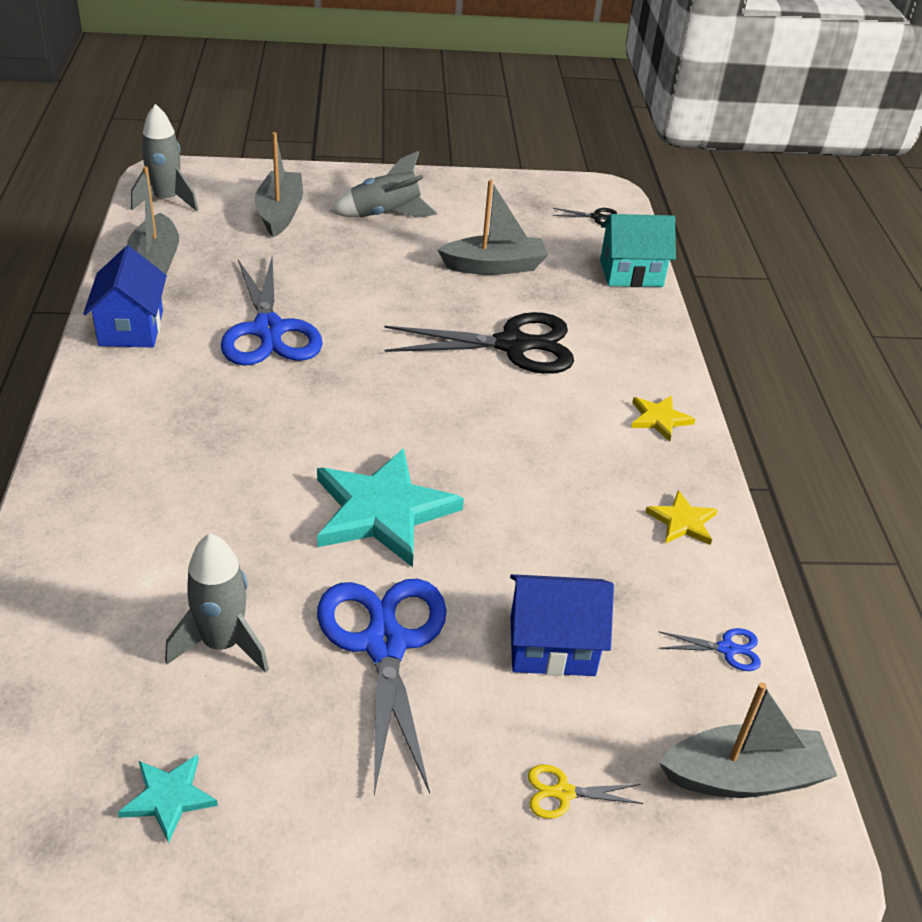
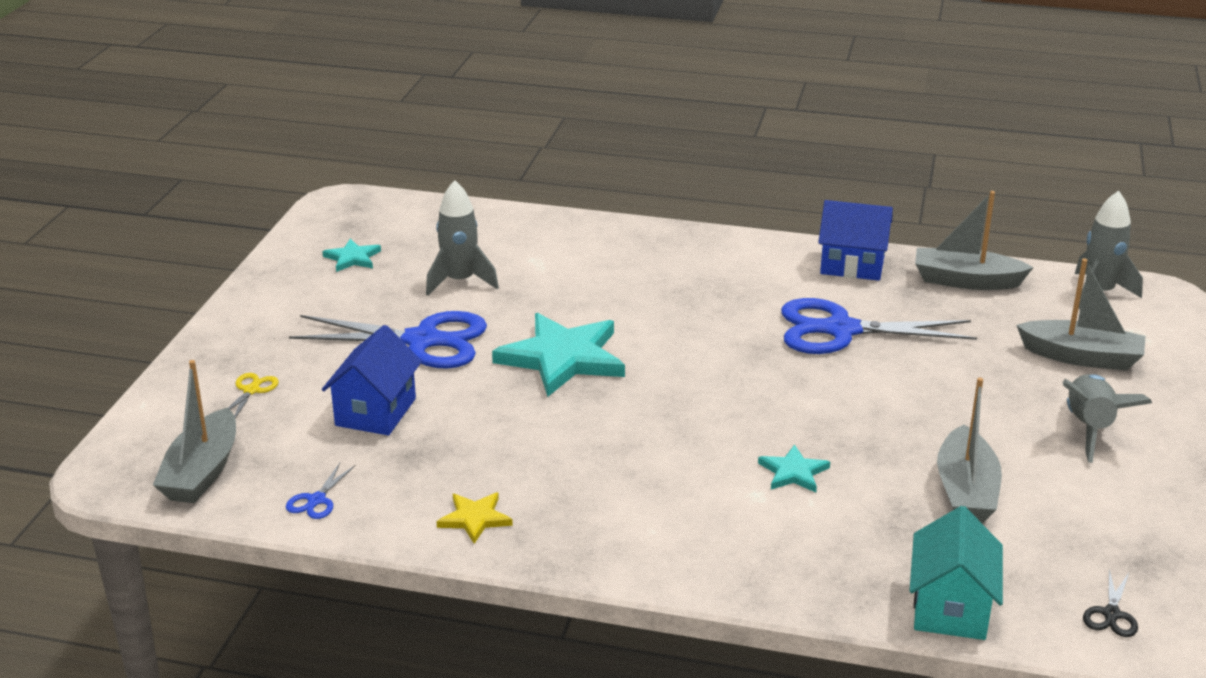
camera: 110 degrees right, 10 degrees down
black scissors [385,312,574,374] -> turquoise star [758,444,830,492]
yellow star [631,395,695,442] -> none

